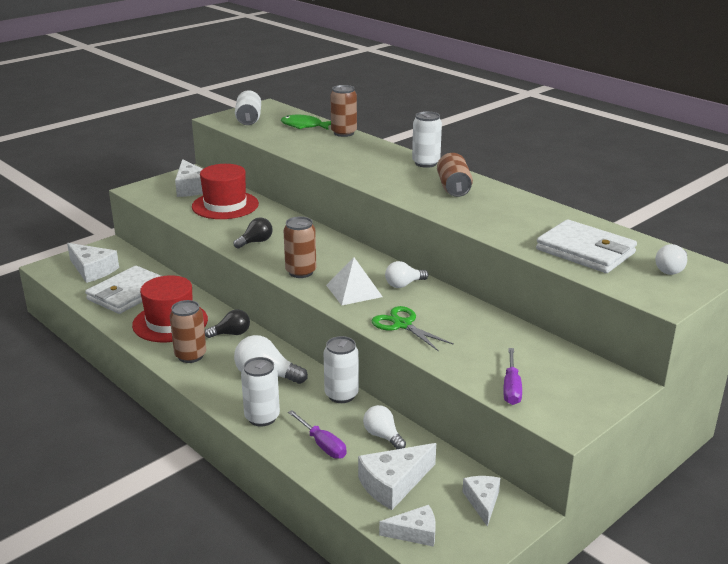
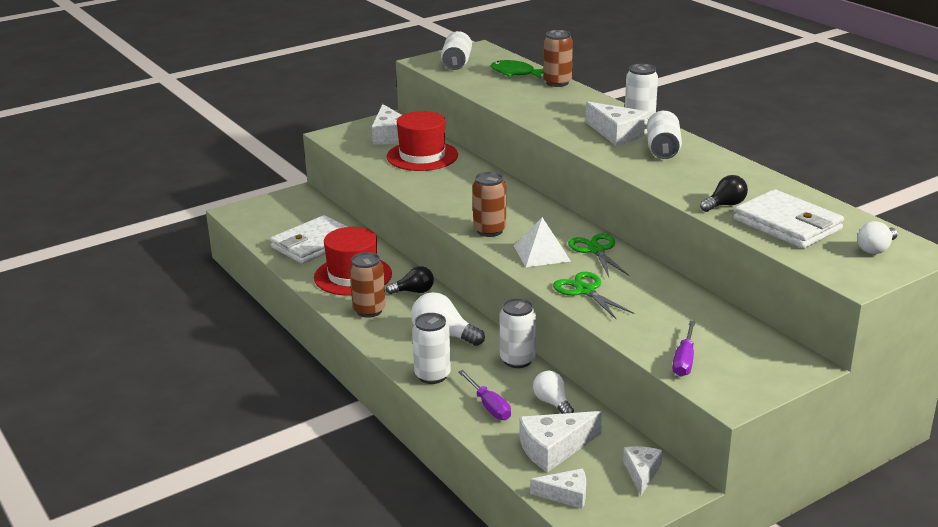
camera: 10 degrees right, 0 degrees up
white cheese [67,243,119,283] -> white cheese moved to [586,101,648,146]
black light bulb [234,217,273,249] -> black light bulb moved to [700,175,748,212]
white light bulb [385,261,428,288] -> green scissors [568,234,629,277]
brown can [437,153,473,197] -> white can [647,111,682,159]

